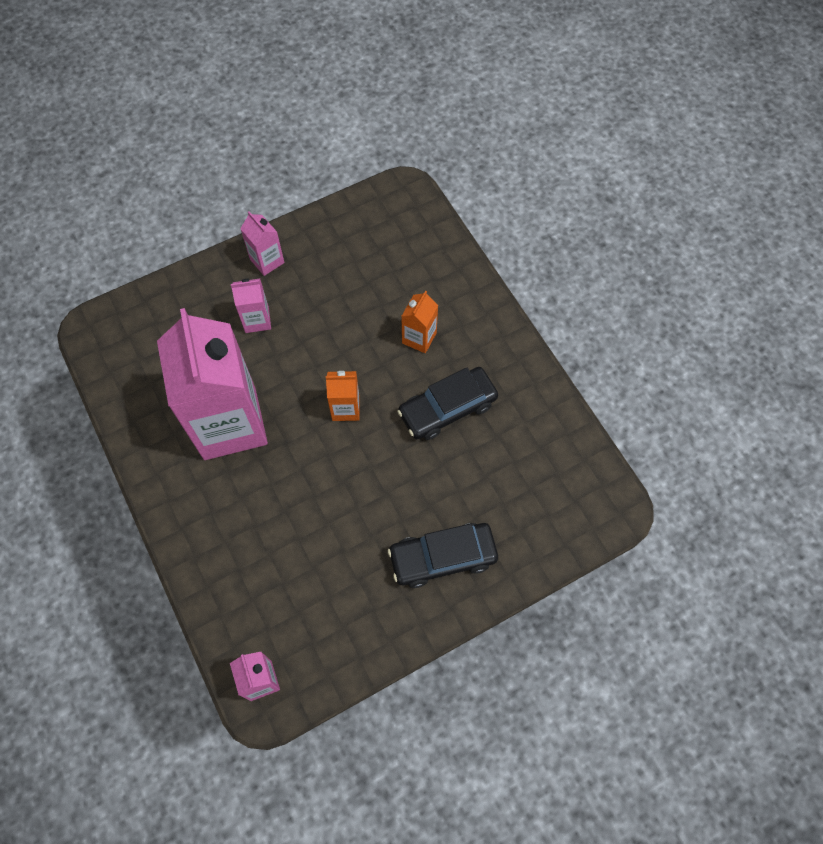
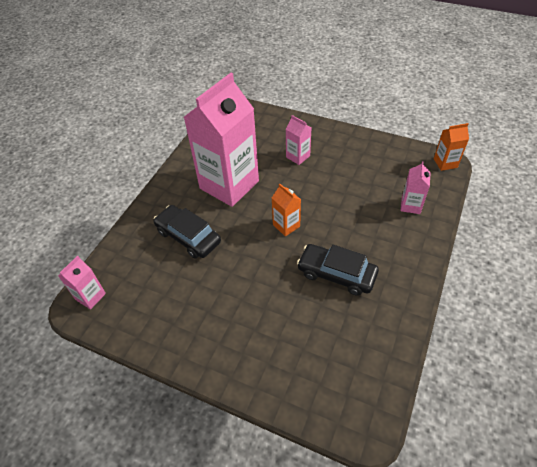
camera: 55 degrees right, 15 degrees down
pink carton [240,211,285,276] -> pink carton moved to [401,161,431,214]
black car [388,523,498,588] -> black car moved to [153,205,221,259]
orange carton [401,291,438,353] -> orange carton moved to [434,123,469,171]

